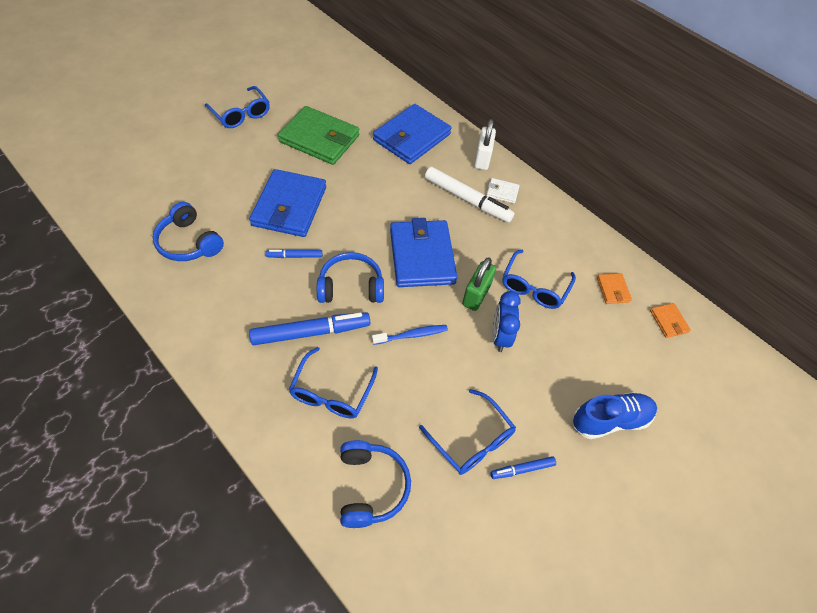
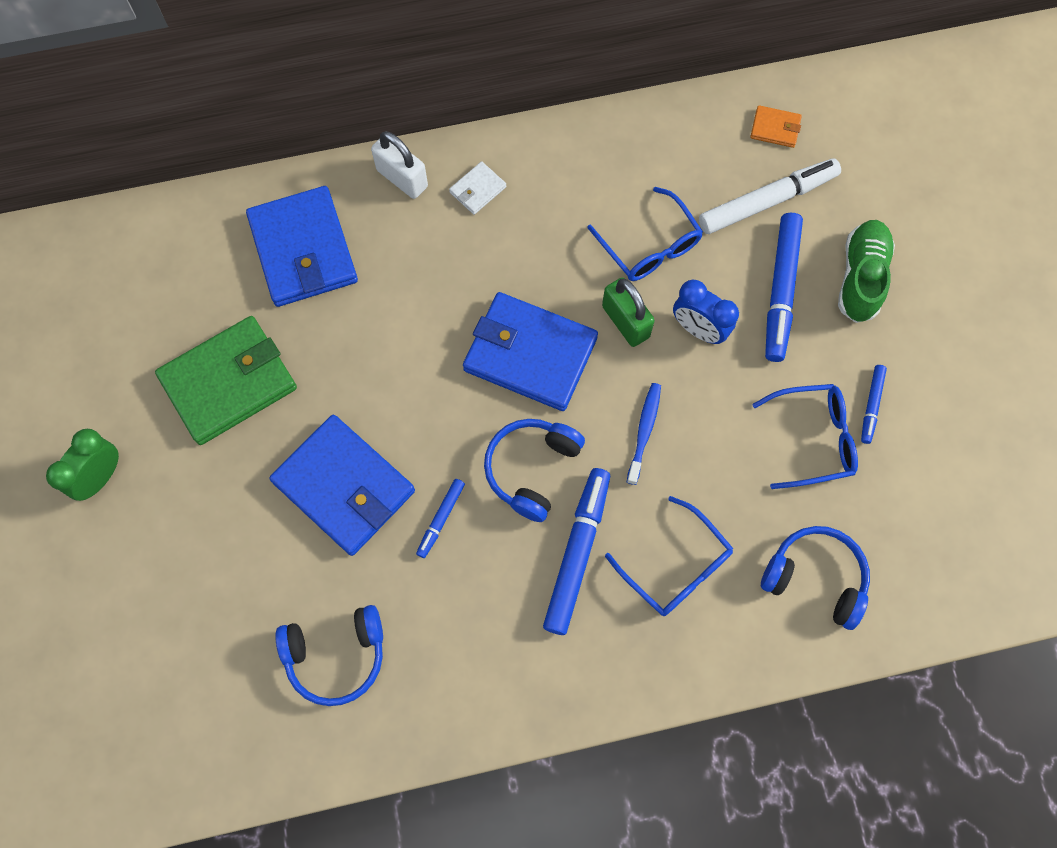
camera: 55 degrees left, 15 degrees up
blue glasses [205,86,270,128] -> green clock [46,429,119,501]
white marker [425,167,515,223] -> white marker moved to [699,159,841,234]
blue shoe [573,392,657,439] -> green shoe [838,220,895,323]
orange wallet [597,273,632,304] -> none
none -> blue marker [765,213,803,362]

